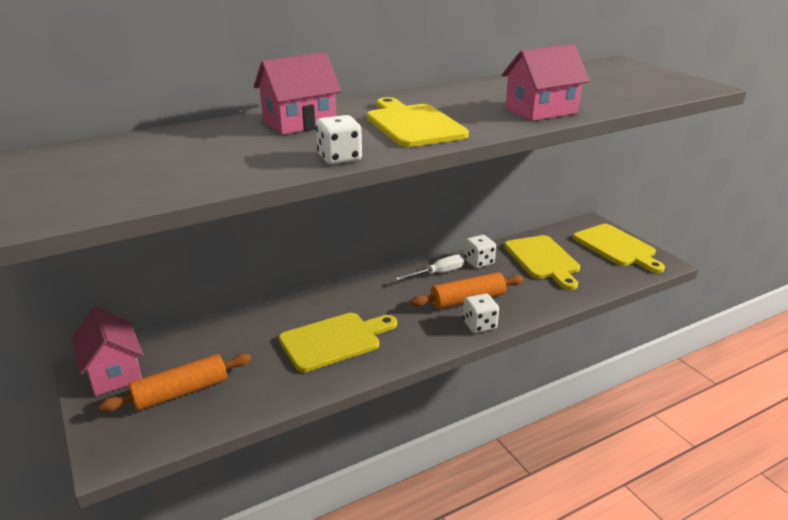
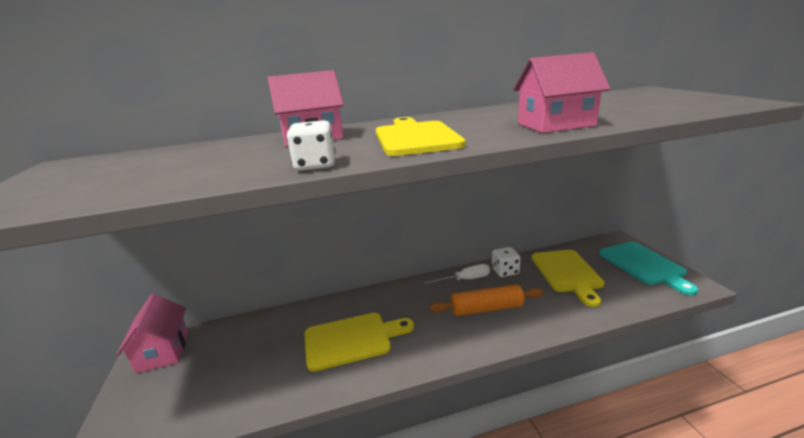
camera: 15 degrees right, 5 degrees down
orange rolling pin [99,354,252,412] -> none
white dice [463,294,499,333] -> none
yellow cutting board [573,224,665,273] -> turquoise cutting board [599,242,698,295]

